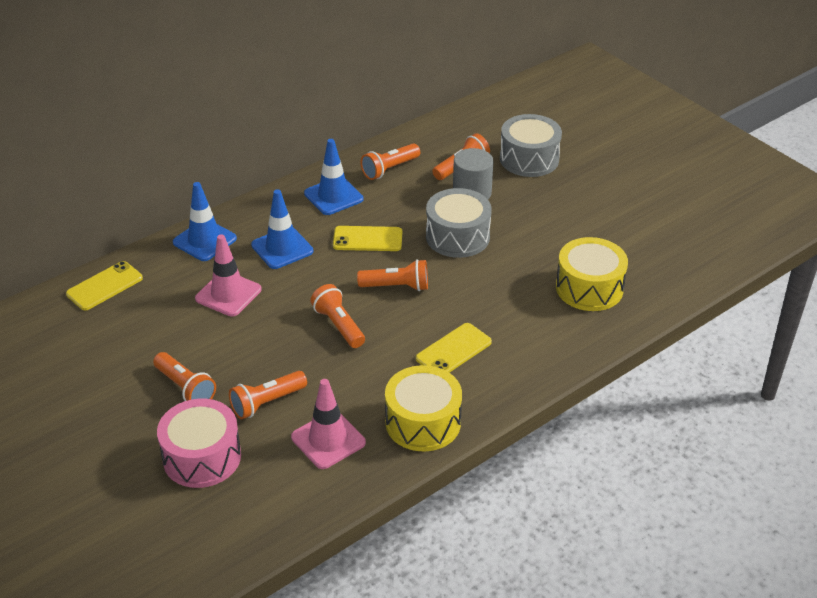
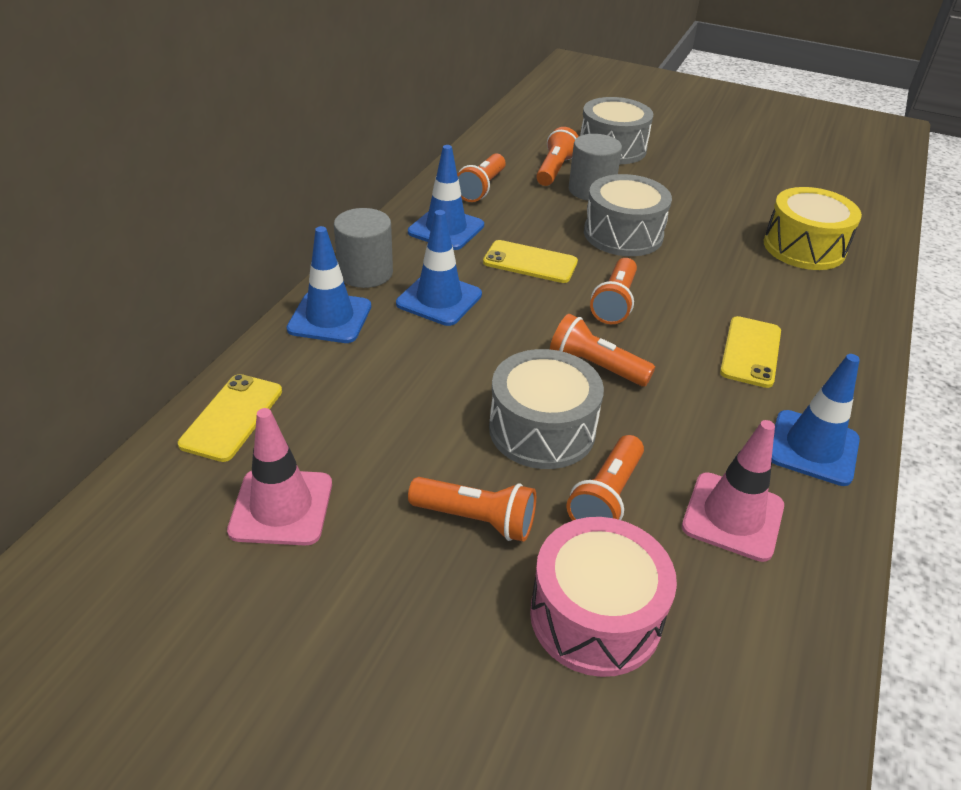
camera: 30 degrees left, 0 degrees up
pink traffic cone [195,234,262,316] -> pink traffic cone moved to [227,408,332,546]
yellow phone [333,226,402,251] -> yellow phone turned 45 degrees clockwise [483,240,578,283]
orange flashlight [357,259,428,291] -> orange flashlight turned 135 degrees clockwise [590,258,637,324]
yellow drum [385,365,462,451] -> blue traffic cone [771,354,860,486]
none -> grey cylinder [334,208,393,288]
none -> grey drum [489,349,604,469]

